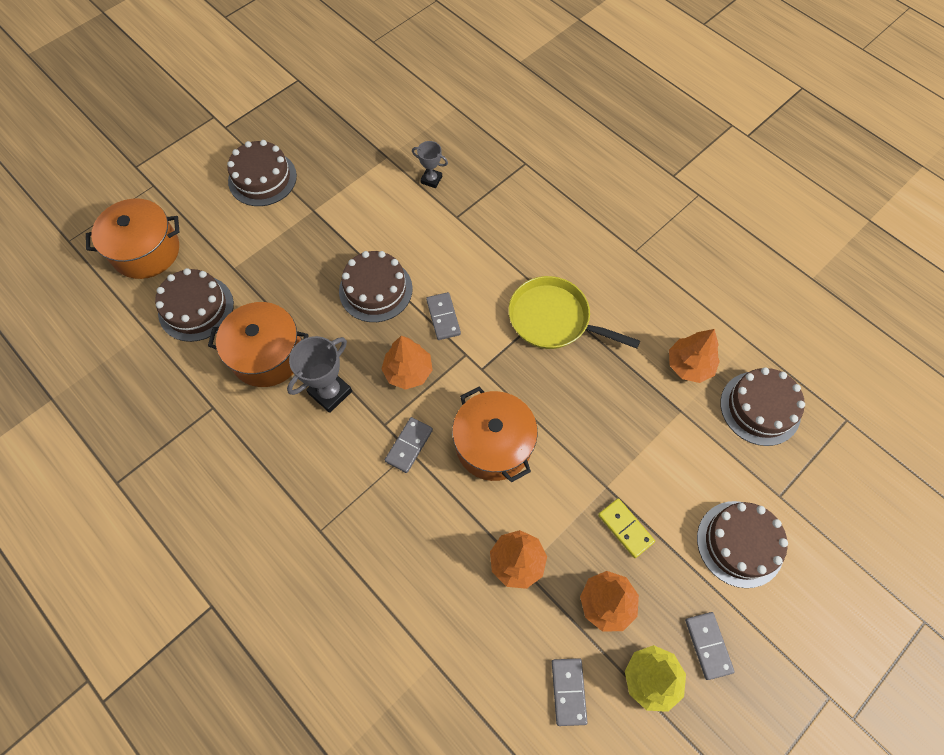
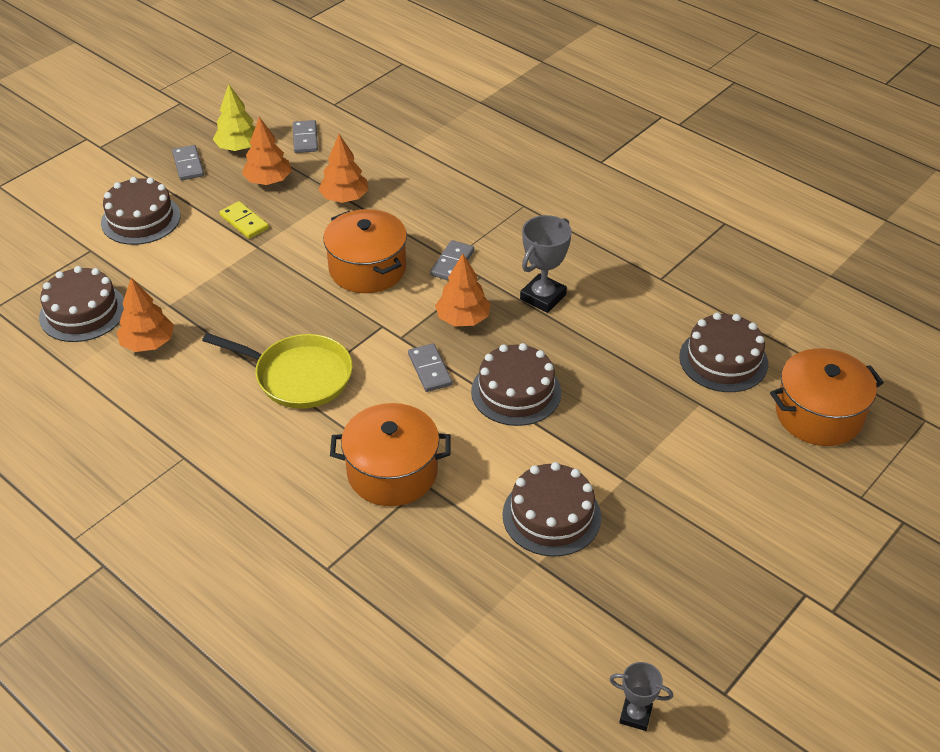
camera: 175 degrees right, 20 degrees down
orange pot [208,302,309,387] -> orange pot moved to [330,403,451,506]
brown cake [227,140,297,206] -> brown cake moved to [502,462,601,557]
grey trophy [412,141,448,188] -> grey trophy moved to [609,662,673,731]

